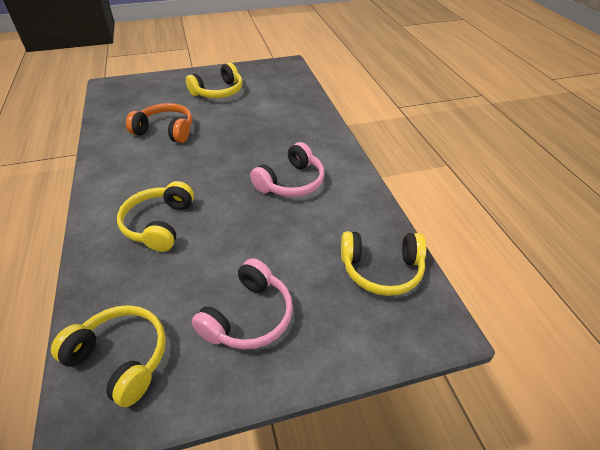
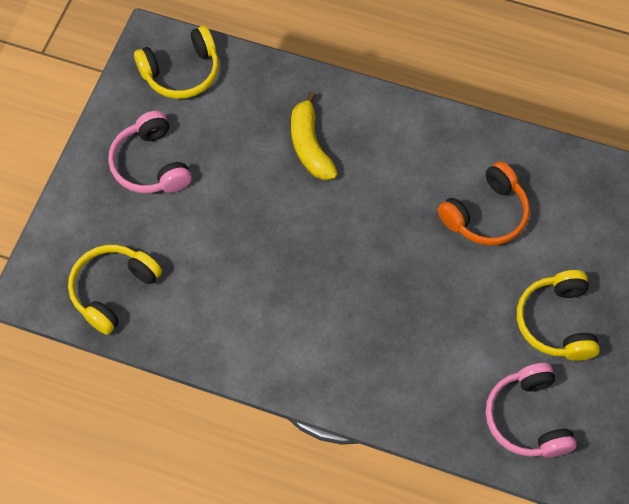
camera: 125 degrees right, 20 degrees up
yellow headphones [117,181,194,252] -> yellow banana [291,91,338,180]
pink headphones [250,142,325,197] -> pink headphones moved to [486,363,576,458]

